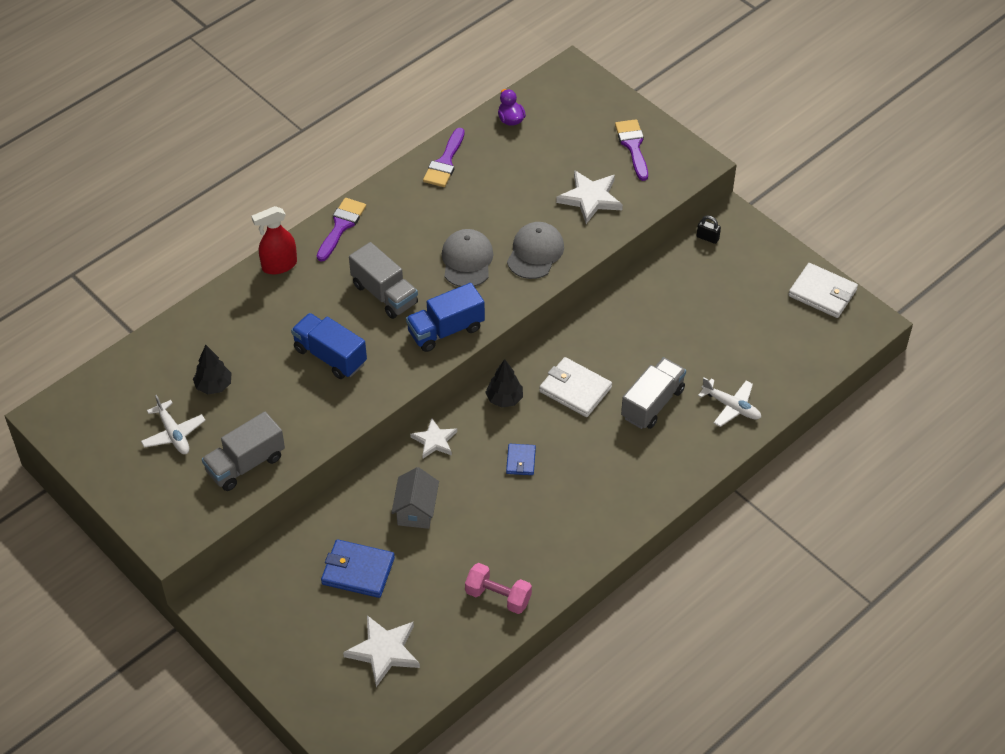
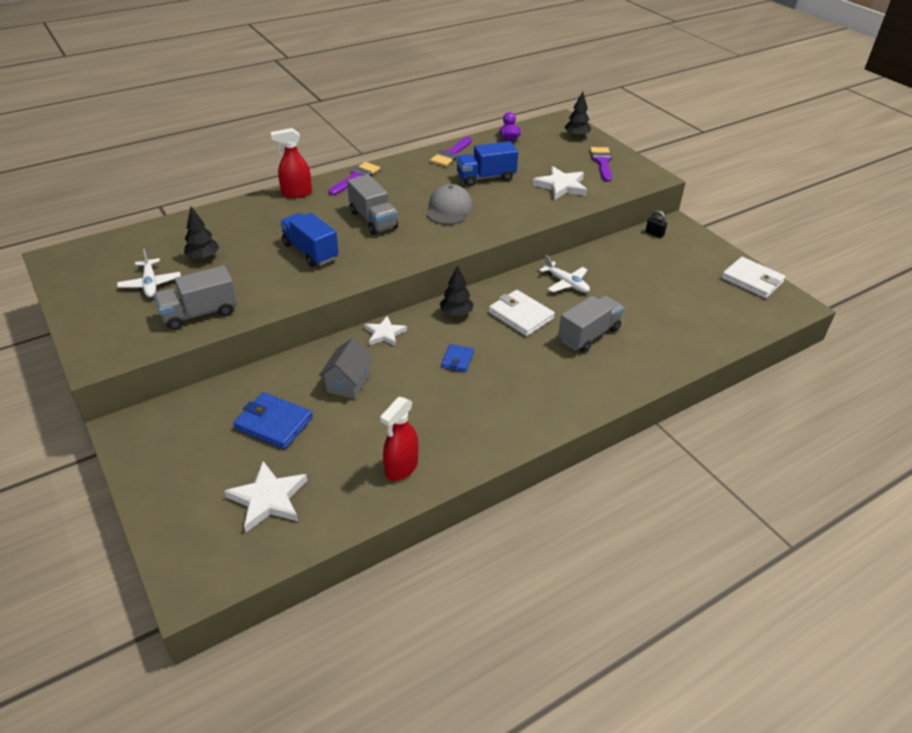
camera: 10 degrees right, 10 degrees down
blue truck [406,283,485,352] -> blue truck moved to [456,141,518,186]
pink dumbbell [465,563,532,614] -> red spray bottle [380,397,418,481]
grey cap [507,222,564,279] -> none
white plane [698,377,761,427] -> white plane moved to [539,255,590,292]
none -> black tree [565,92,591,138]

